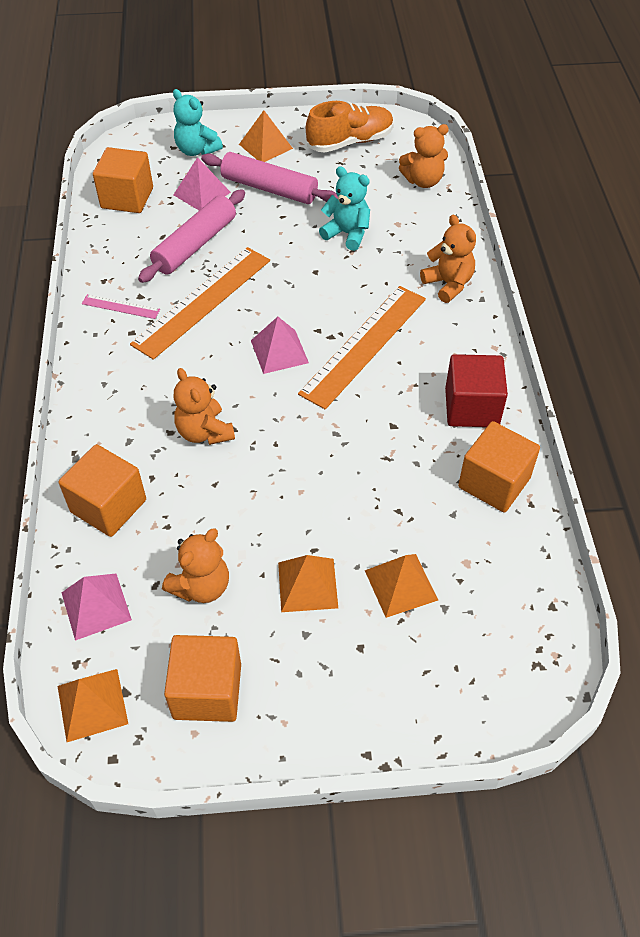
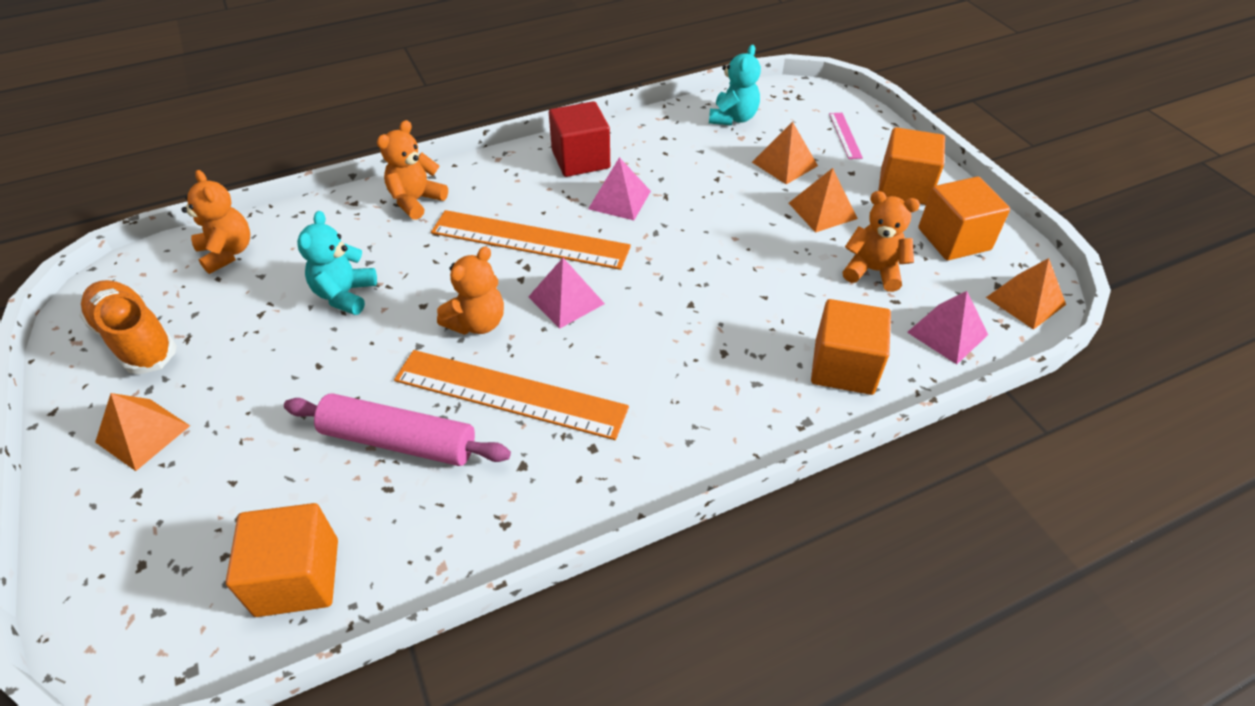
camera: 110 degrees left, 5 degrees down
pink ruler [82,294,160,319] -> pink ruler moved to [829,113,863,159]
turquoise teddy bear [173,89,223,156] -> turquoise teddy bear moved to [709,45,761,125]
orange teddy bear [173,368,235,445] -> orange teddy bear moved to [437,247,504,335]
pink pyramid [174,157,231,210] -> pink pyramid moved to [588,157,651,220]
pink rolling pin [201,152,338,204] -> none
orange cube [458,421,540,512] -> orange cube moved to [878,127,945,205]

